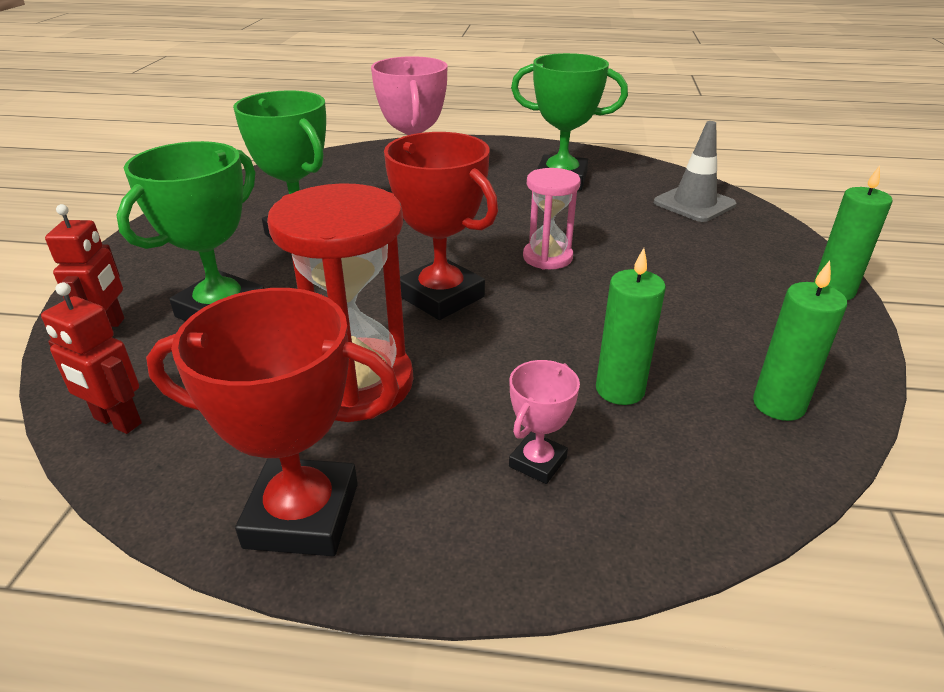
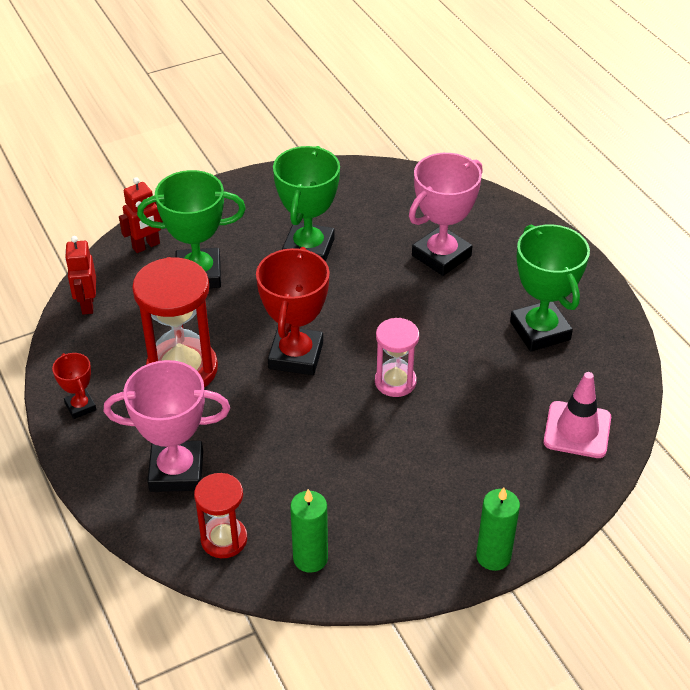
camera: 55 degrees right, 10 degrees up
red trophy [146,288,399,556] -> red trophy [52,353,96,419], size x0.51
pink trophy [509,360,580,484] -> pink trophy [104,360,230,492], size x1.97
green candle [596,248,666,405] -> none
grey traffic cone [654,121,736,222] -> pink traffic cone [543,372,611,458]
none -> red hourglass [194,473,247,558]

